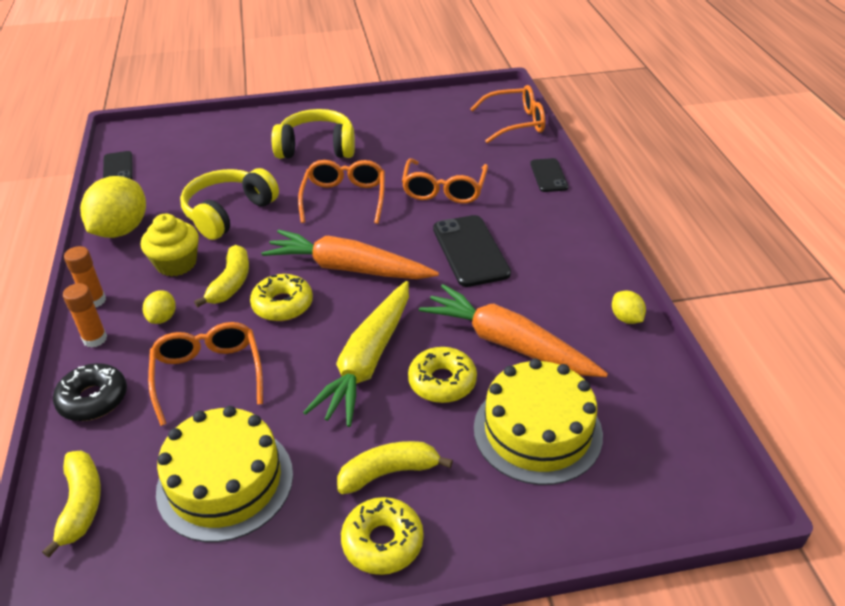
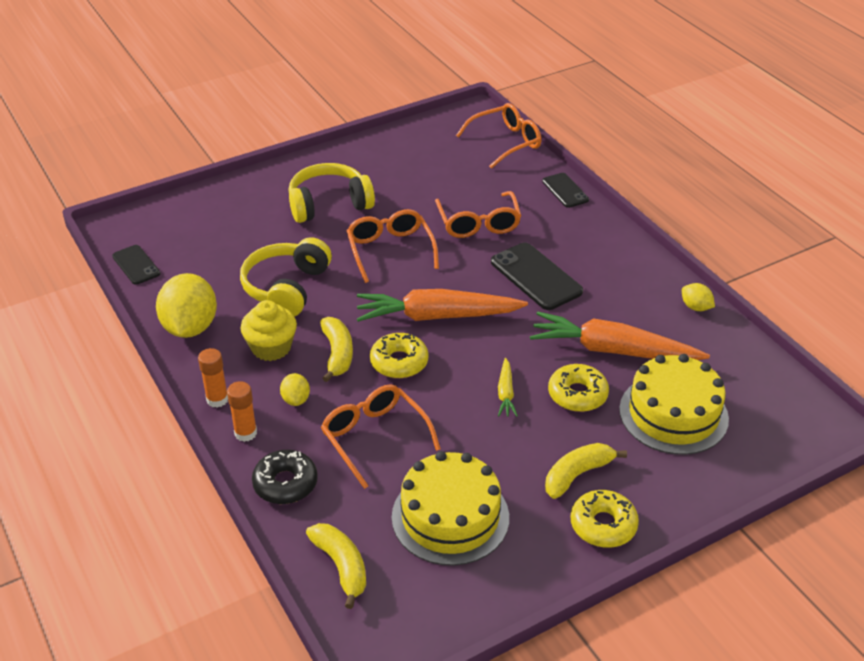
camera: 20 degrees left, 0 degrees up
yellow carrot [303,281,409,427] -> yellow carrot [498,358,518,417], size x0.45

